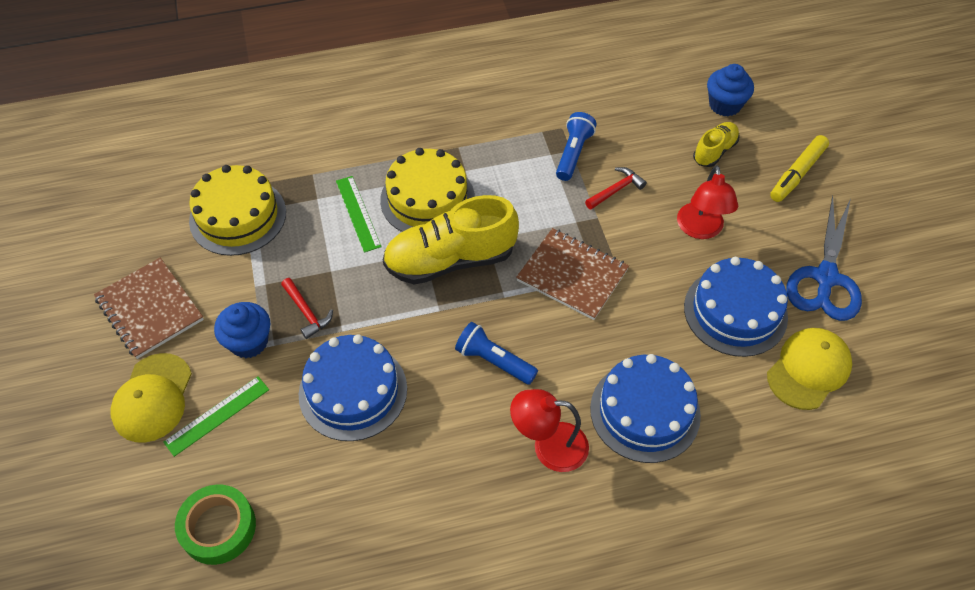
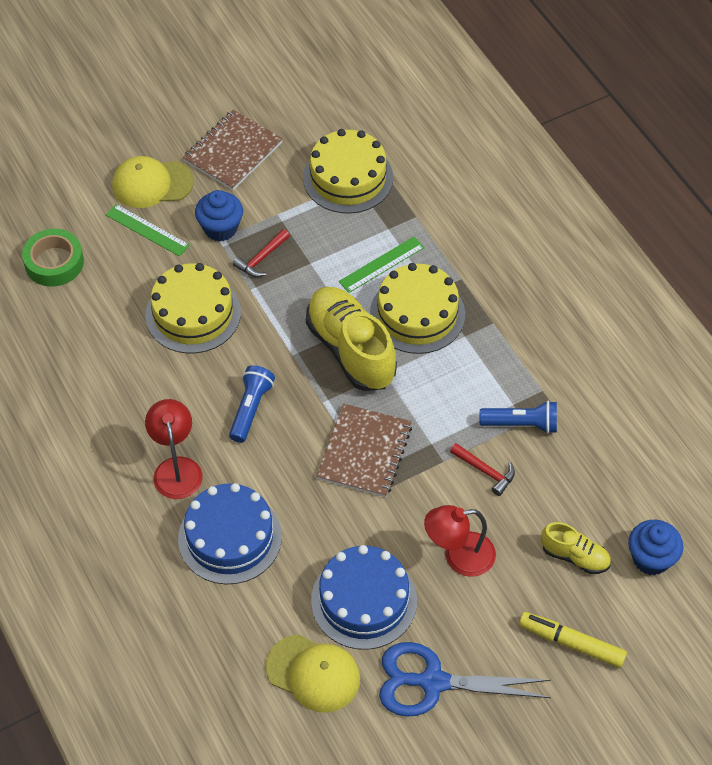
camera: 75 degrees right, 0 degrees up
blue cake [299,334,407,441] -> yellow cake [145,263,241,354]

